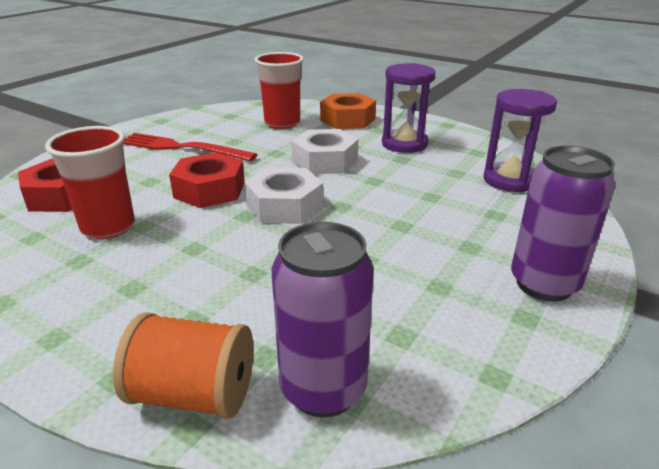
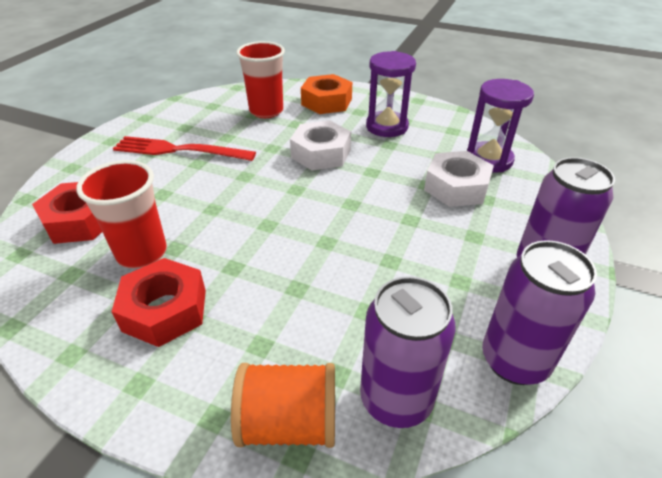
camera: 10 degrees left, 10 degrees up
red nut [169,152,245,208] -> red nut moved to [111,258,206,347]
white nut [244,167,323,224] -> white nut moved to [424,151,494,207]
none -> purple can [482,240,597,385]

